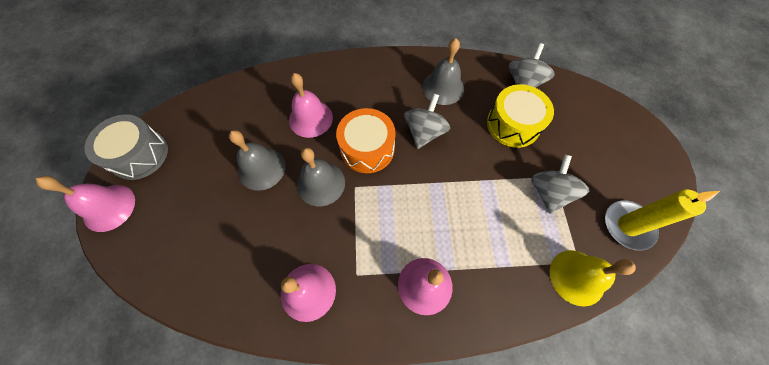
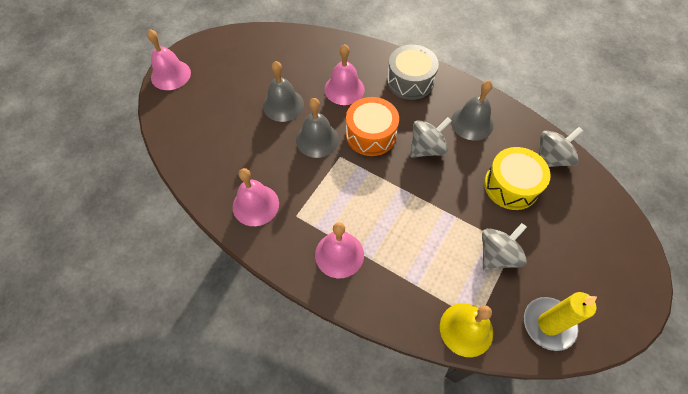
camera: 35 degrees right, 5 degrees down
grey drum [85,115,168,180] -> grey drum moved to [387,45,439,100]

